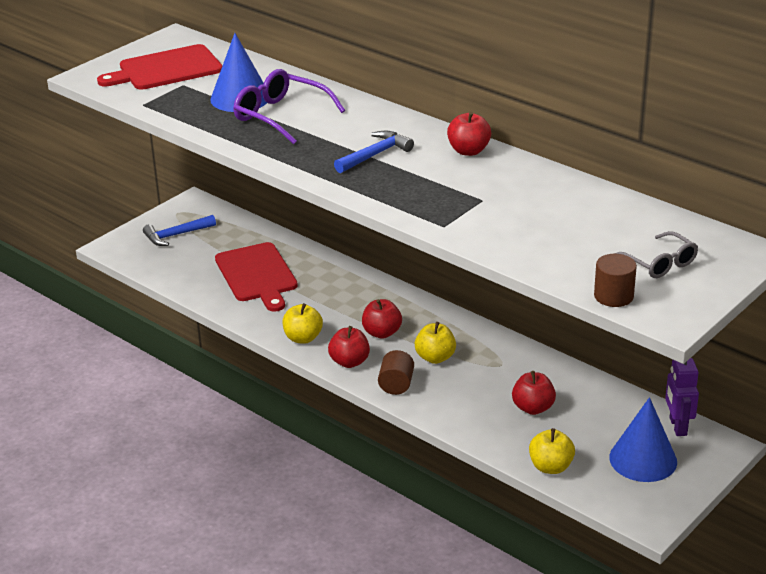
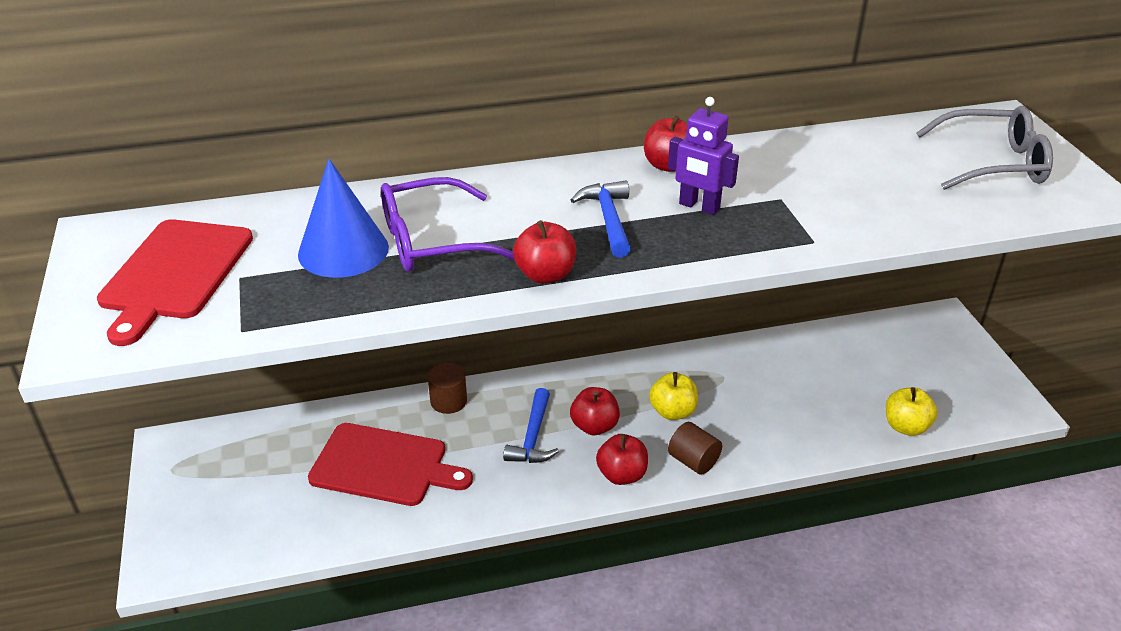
camera: 55 degrees left, 5 degrees up
blue hammer [143,215,216,246] -> blue hammer moved to [503,388,559,463]
yellow apple [283,303,323,343] -> none
red apple [512,371,556,415] -> red apple moved to [513,220,576,284]
brown cylinder [594,254,637,307] -> brown cylinder moved to [428,363,467,414]
blue cone [609,397,677,482] -> none
grey glasses [614,231,698,278] -> grey glasses [916,106,1053,190], size x1.58
purple robot [665,358,699,436] -> purple robot moved to [668,97,739,215]

